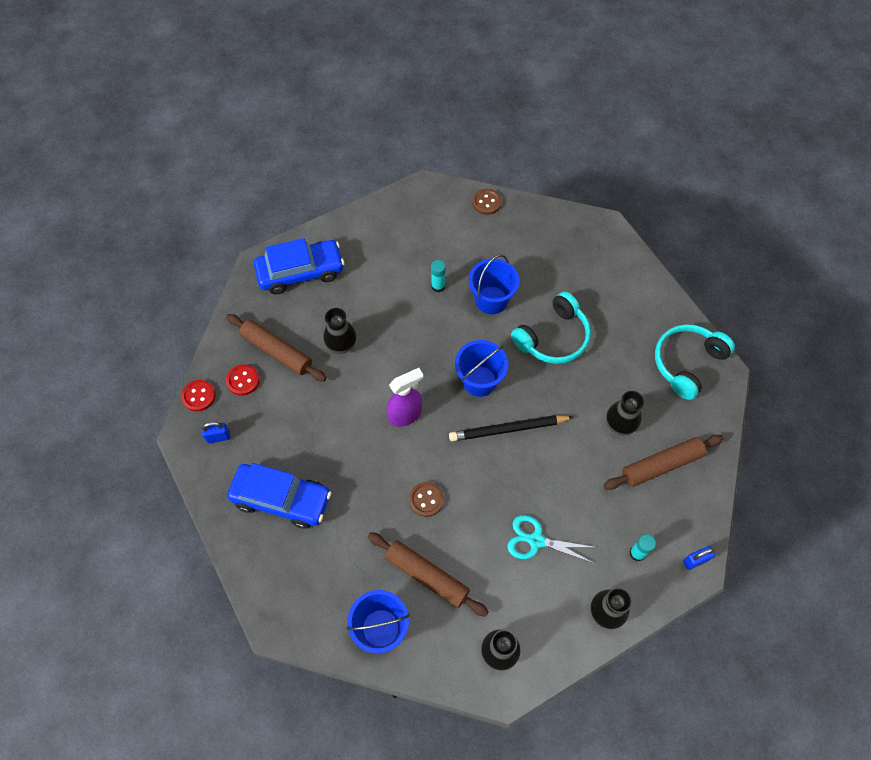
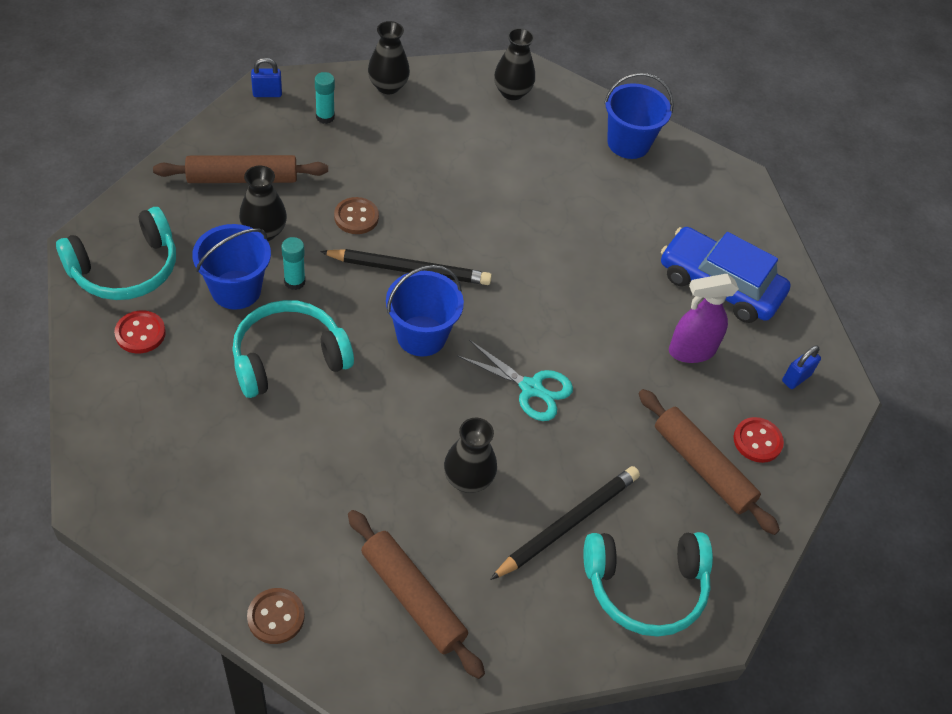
camera: 170 degrees left, 10 degrees down
red button [181,380,215,411] -> red button moved to [114,310,166,353]
blue padlock [201,422,230,444] -> blue padlock turned 45 degrees counterclockwise [782,346,821,389]
blue car [254,238,344,294] -> turquoise headphones [583,532,713,637]
black vase [323,308,357,354] -> black vase moved to [444,418,497,493]
brown rolling pin [368,532,489,617] -> brown rolling pin moved to [348,510,485,679]
purple spray bottle [387,368,423,427] -> purple spray bottle moved to [669,274,739,363]
brown button [409,482,444,517] -> brown button moved to [334,197,379,234]
turquoise glue stick [431,260,446,292] -> turquoise glue stick moved to [282,237,305,290]
blue bucket [469,254,520,314] -> blue bucket moved to [192,224,271,310]
turquoise scissors [507,515,597,563] -> turquoise scissors moved to [457,340,573,421]
none -> black pencil [490,466,640,580]

